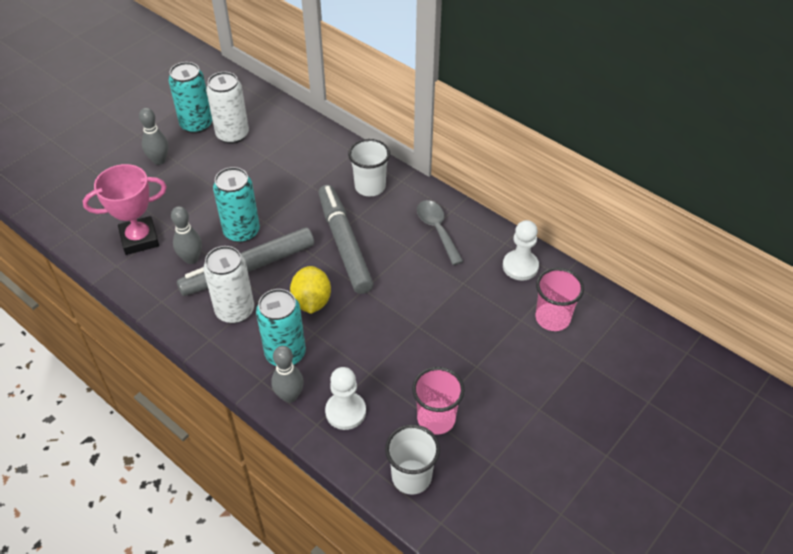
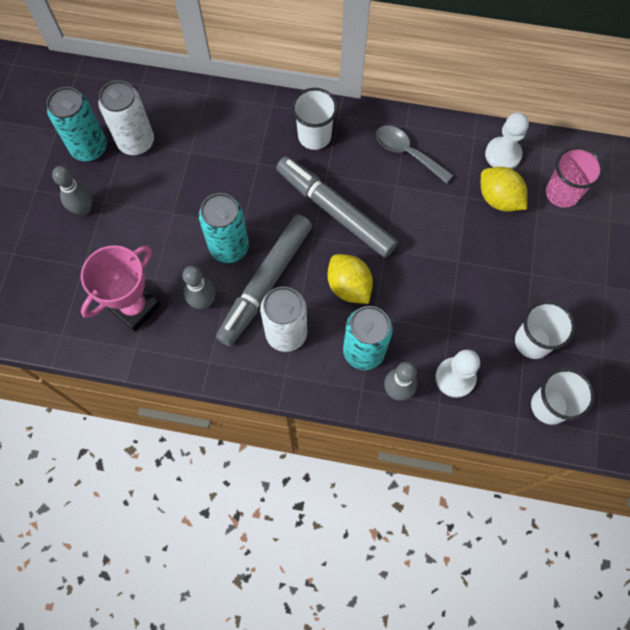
camera: 30 degrees left, 20 degrees up
pink cup [412,367,465,434] -> white cup [515,301,575,359]
none -> yellow lemon [481,167,527,212]

